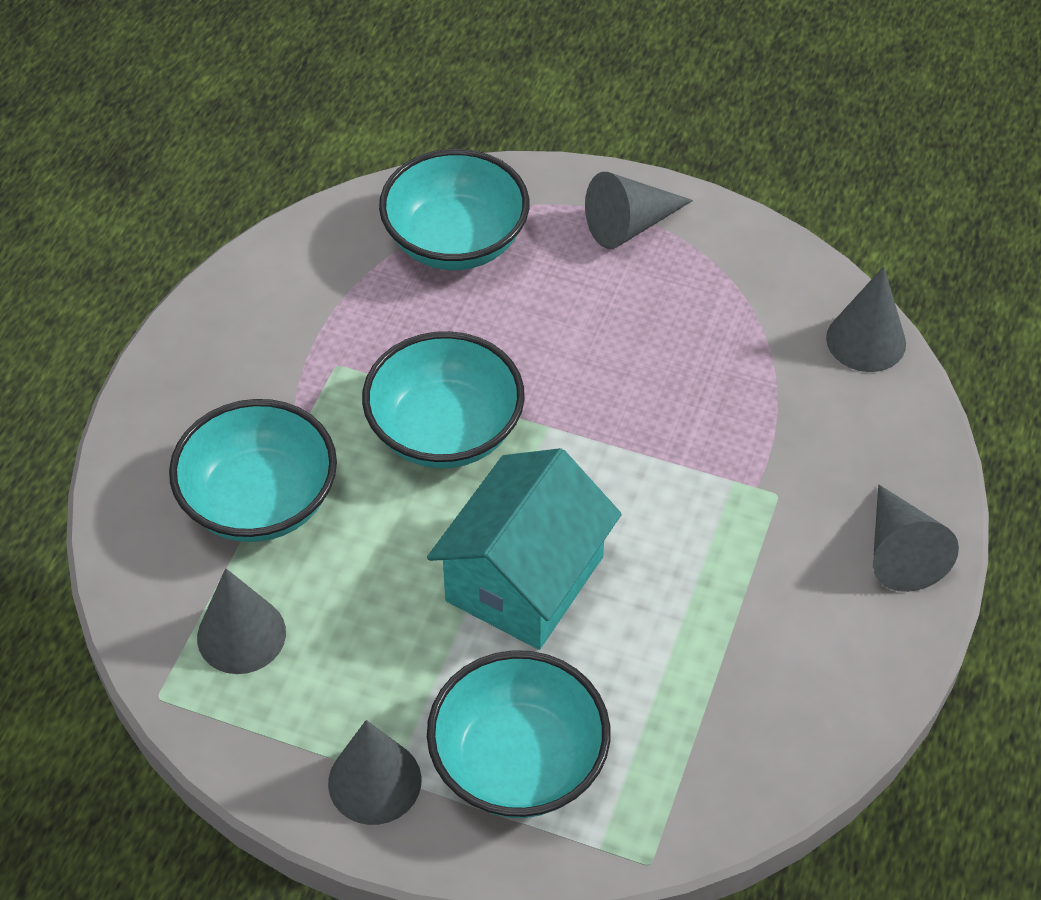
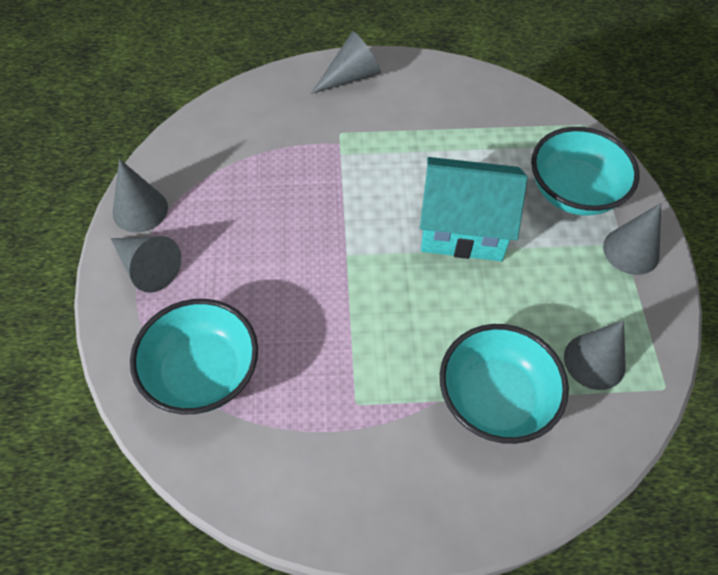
camera: 115 degrees left, 5 degrees up
turquoise bowl [362,331,525,468] -> none
grey cone [826,266,906,372] -> grey cone moved to [113,159,168,232]

